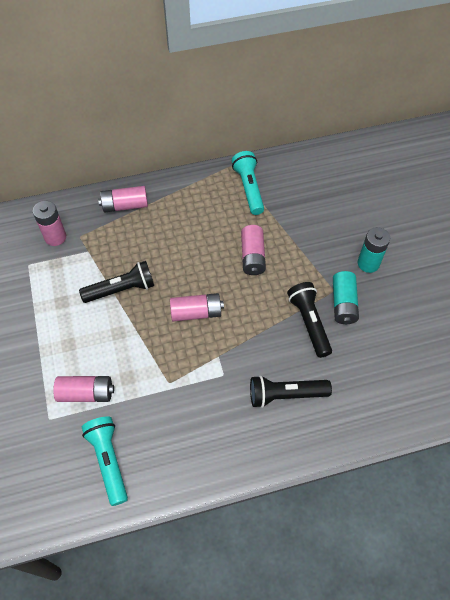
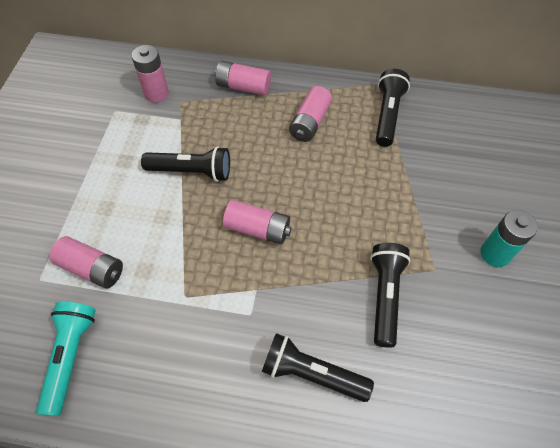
camera: 25 degrees right, 0 degrees up
turquoise flashlight [232,151,264,215] -> black flashlight [376,69,410,147]
pink battery [241,225,266,275] -> pink battery moved to [289,86,332,142]
turquoise battery [333,271,359,324] -> none

